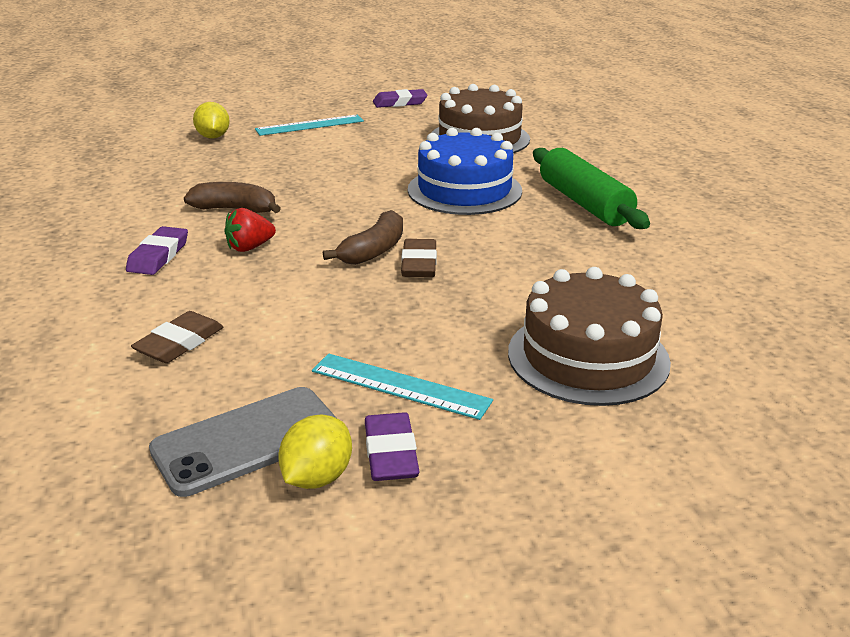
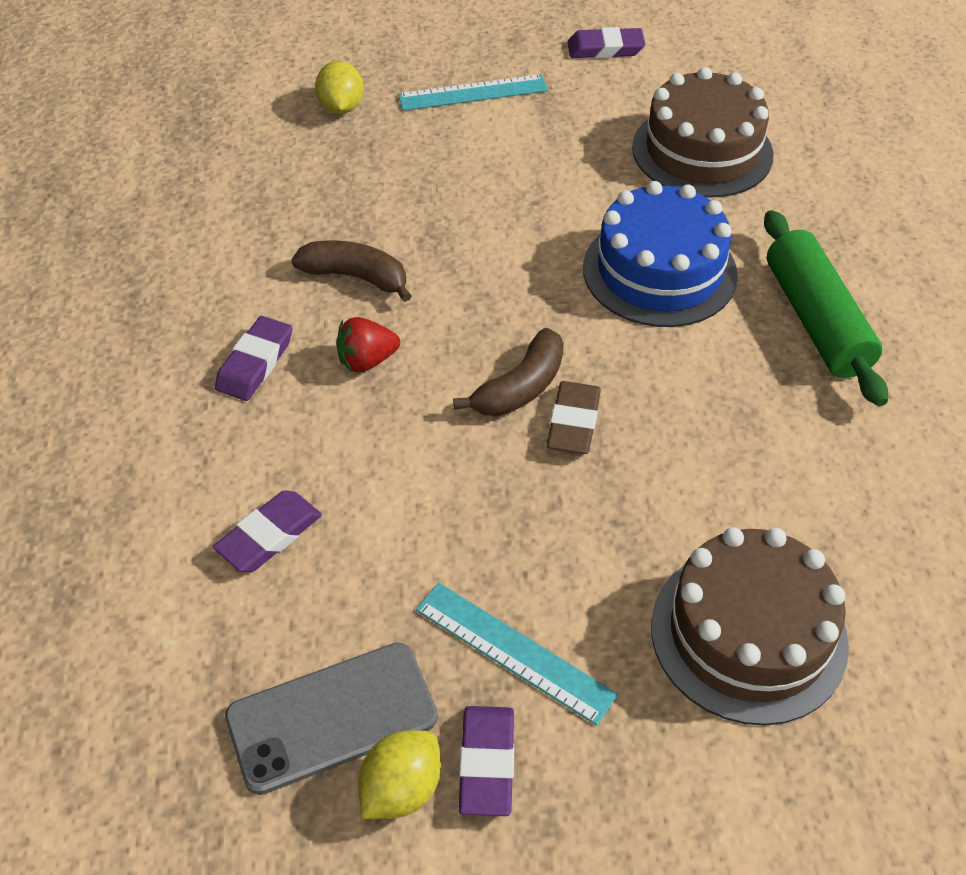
camera: 10 degrees right, 20 degrees up
brown eraser [131,311,224,363] -> purple eraser [213,490,322,572]

